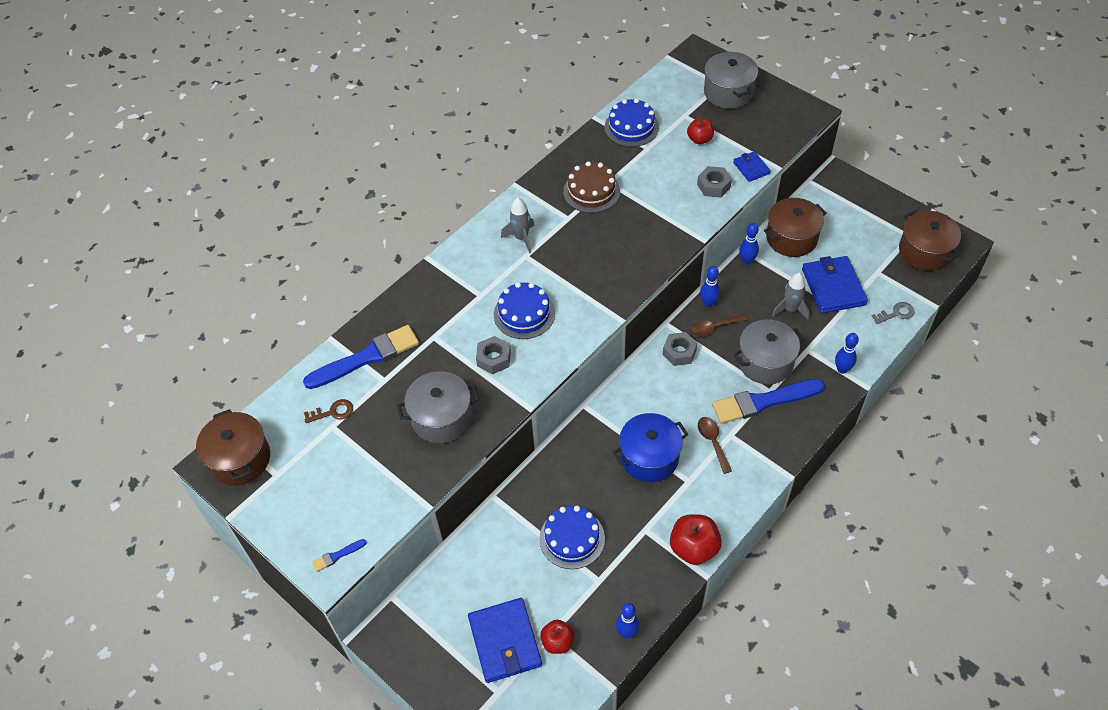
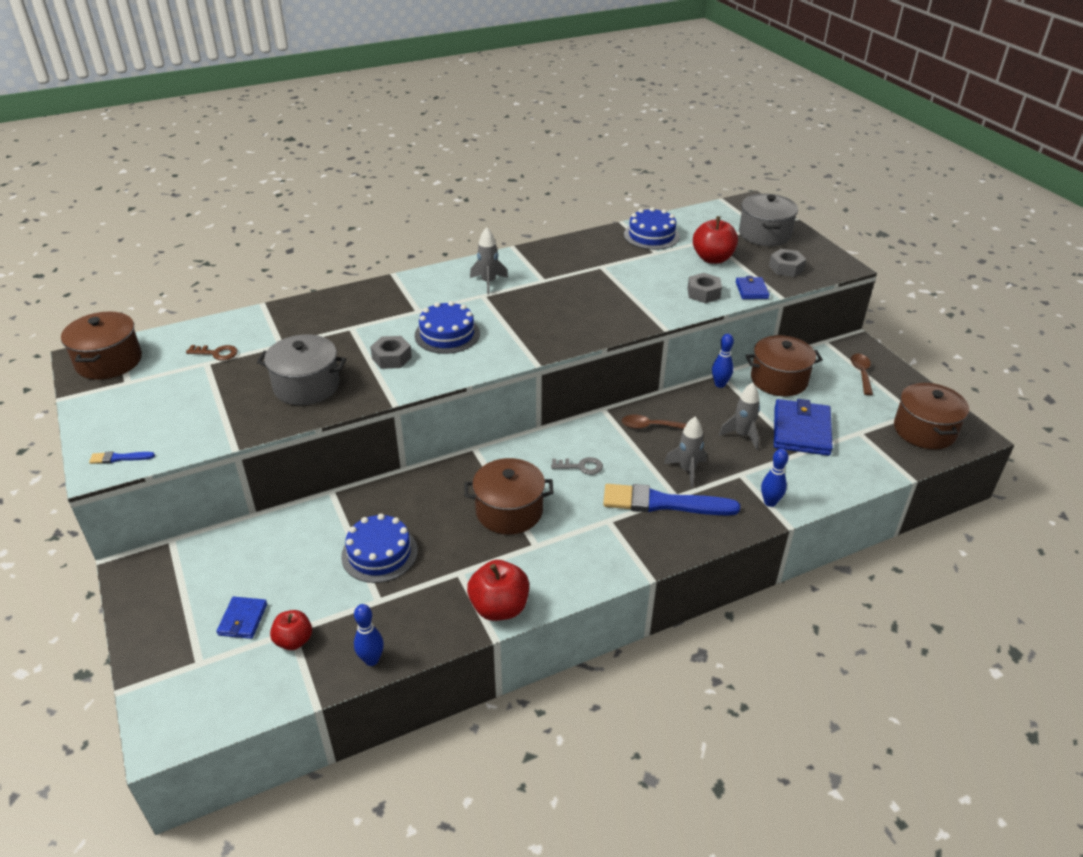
camera: 20 degrees right, 15 degrees down
blue brush [303,325,419,389] -> none
blue wallet [468,598,542,683] -> blue wallet [216,597,267,639], size x0.53
brown cake [563,161,620,213] -> none
blue pot [613,413,688,482] -> brown pot [464,458,554,535]
grey nut [663,332,697,366] -> grey nut moved to [769,249,806,277]
red apple [687,118,714,144] -> red apple [693,216,738,264], size x1.58
brown spoon [698,417,732,474] -> brown spoon moved to [851,354,873,395]
blue bowling pin [700,266,720,307] -> none
grey pot [733,319,805,384] -> grey rocket [664,417,707,488]
grey key [872,302,915,324] -> grey key moved to [551,457,603,475]

